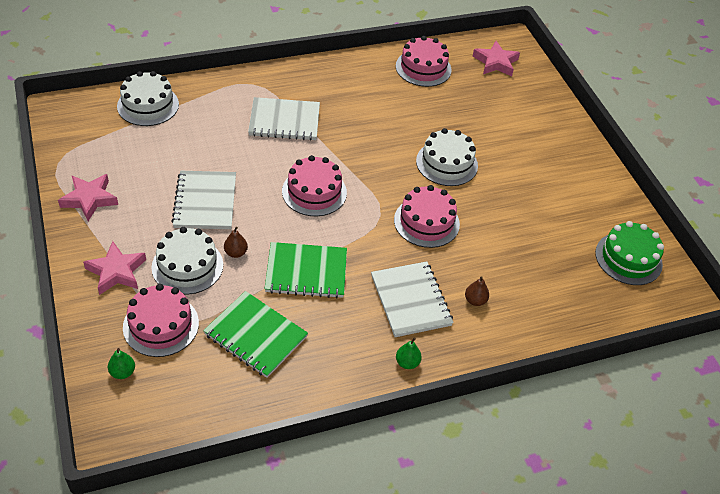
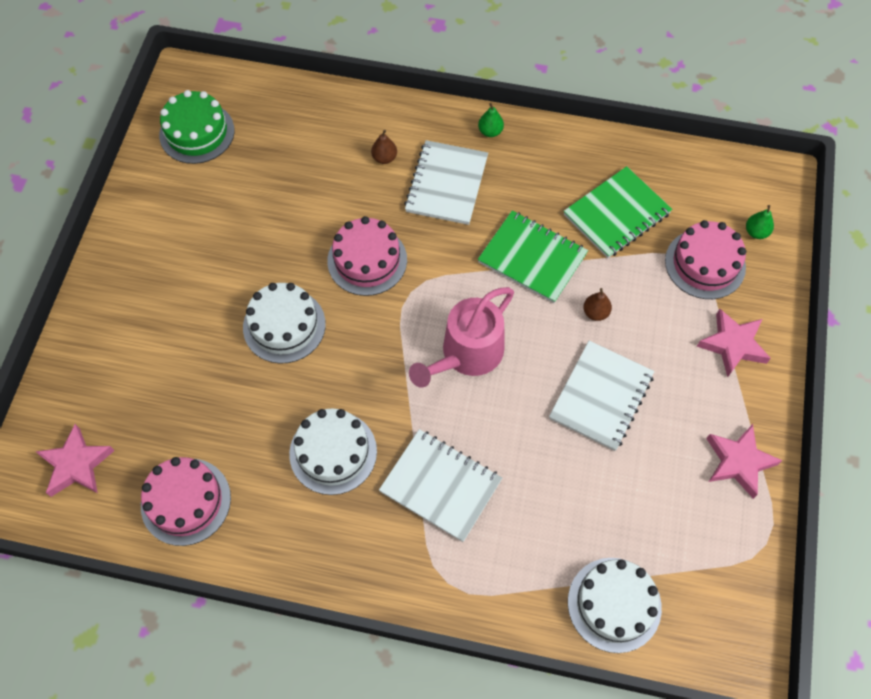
camera: 145 degrees left, 15 degrees up
white cake [151,227,223,295] -> white cake moved to [289,408,377,495]
green notebook [203,291,308,378] -> green notebook turned 75 degrees clockwise [564,166,672,258]
pink cake [282,155,347,216] -> pink watering can [409,287,514,388]

